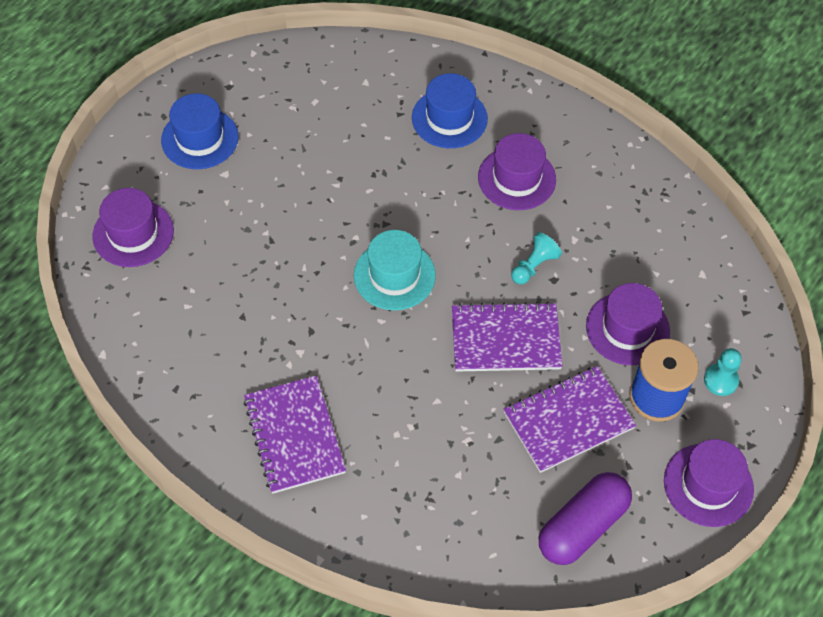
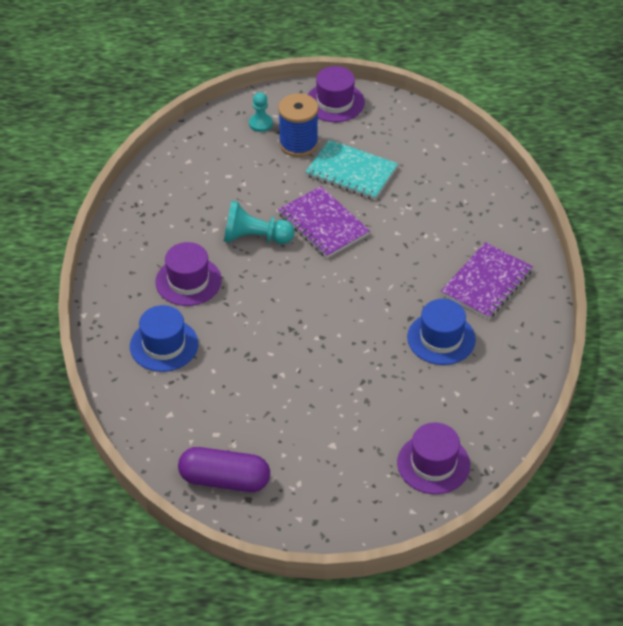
camera: 125 degrees left, 10 degrees down
blue hat [161,93,239,169] -> blue hat moved to [407,299,476,365]
turquoise hat [354,230,436,311] -> none
purple notebook [503,366,636,473] -> turquoise notebook [305,140,398,200]
turquoise pawn [511,232,562,284] -> turquoise pawn [224,201,295,244], size x1.61
purple capsule [539,472,632,565] -> purple capsule moved to [178,447,270,492]
purple hat [586,283,670,365] -> none

